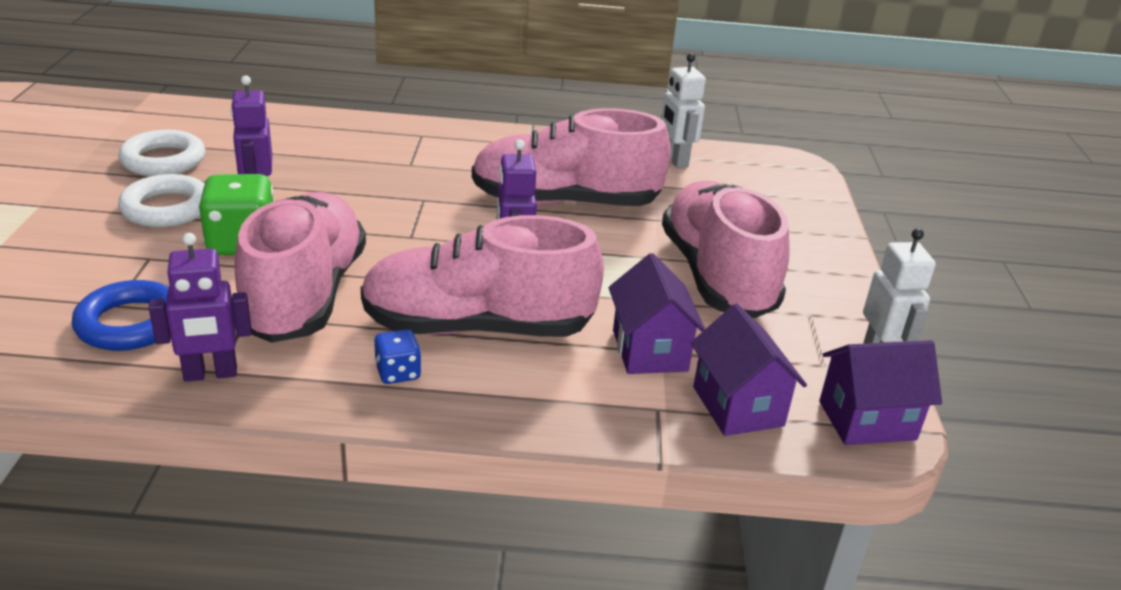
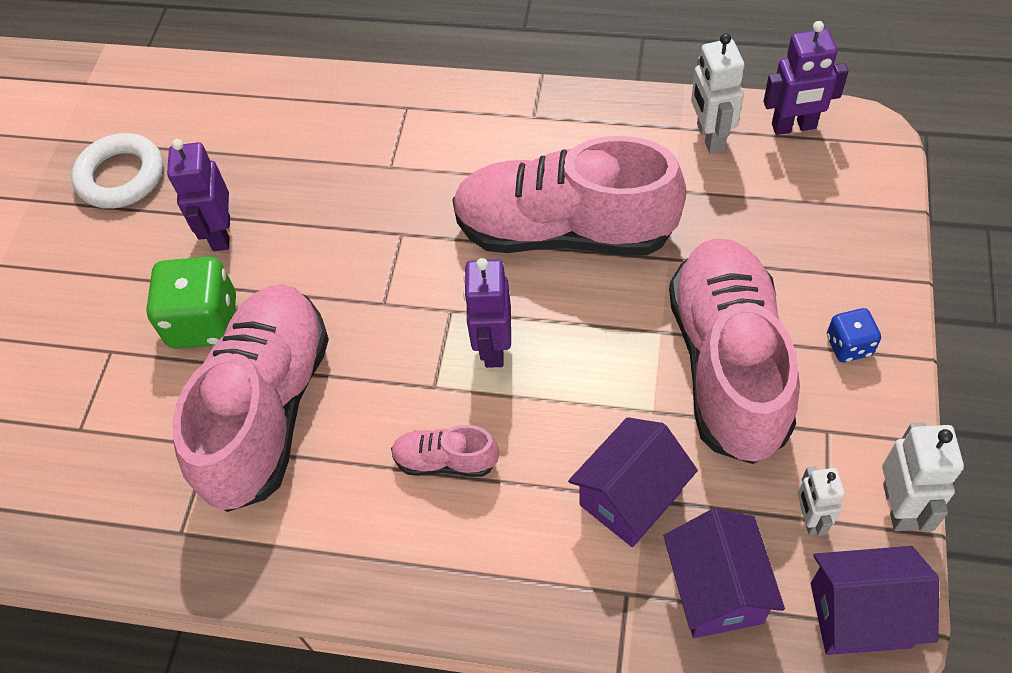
camera: 15 degrees right, 25 degrees up
blue ring [71,280,168,351] -> none
white ring [118,174,205,227] -> none
purple robot [149,233,251,382] -> purple robot moved to [763,21,848,135]
pink shoe [361,215,604,337] -> pink shoe [391,425,499,477], size x0.43
blue dice [374,329,421,384] -> blue dice moved to [827,308,881,362]
purple house [609,253,705,374] -> purple house turned 45 degrees clockwise [568,417,698,547]
none -> white robot [798,466,845,536]

